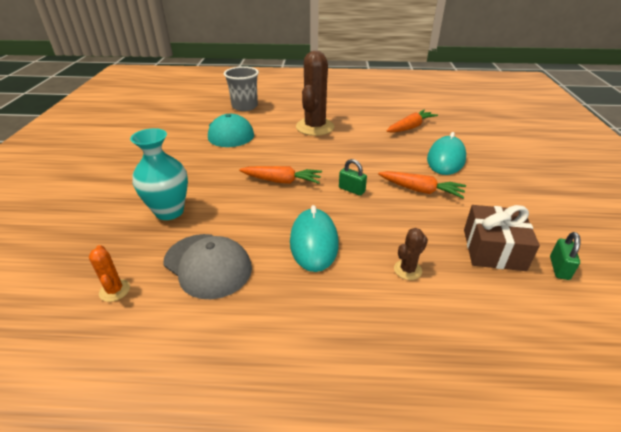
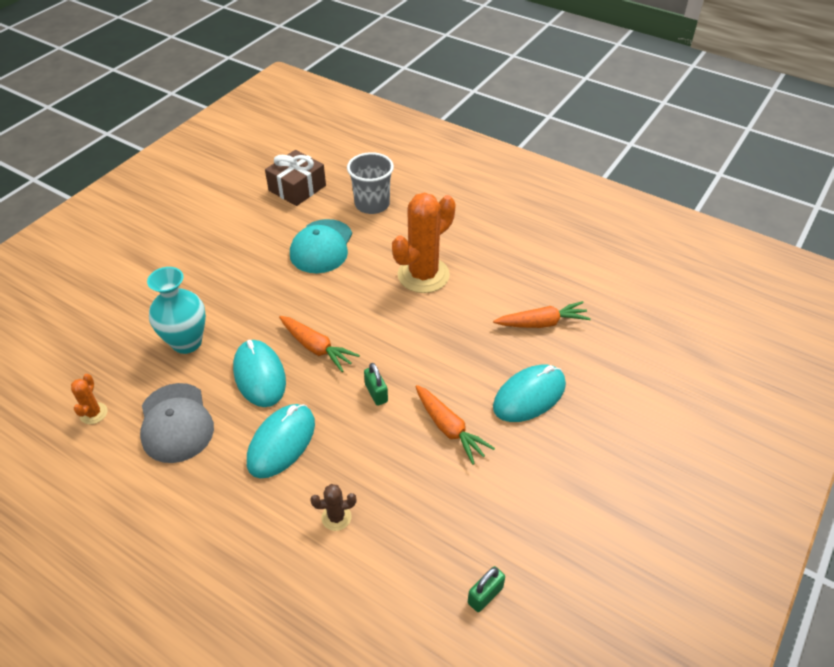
camera: 30 degrees right, 10 degrees up
brown cactus [296,51,334,136] -> orange cactus [392,193,456,293]
brown gift [464,205,540,271] -> brown gift moved to [265,150,326,206]
none -> turquoise mouse [233,340,286,407]

